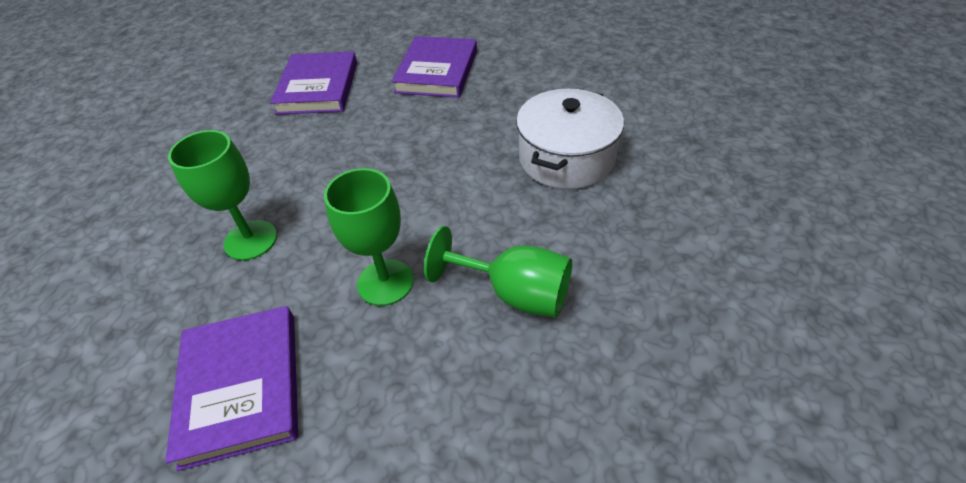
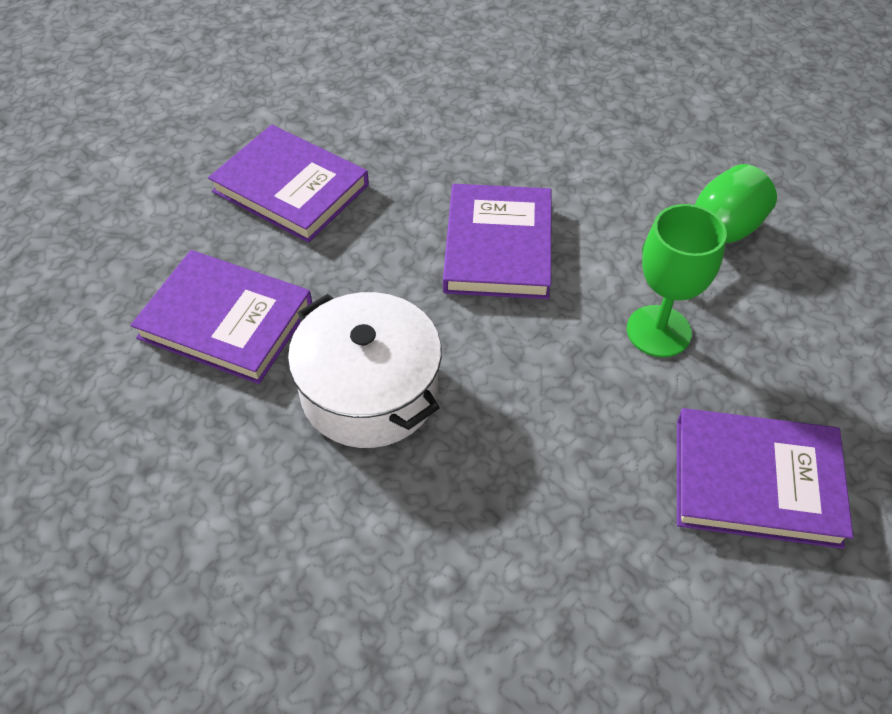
camera: 70 degrees left, 5 degrees up
green goblet [168,130,277,260] -> none
white pot [516,89,624,189] -> white pot moved to [288,292,442,448]
none -> purple book [443,184,552,299]

